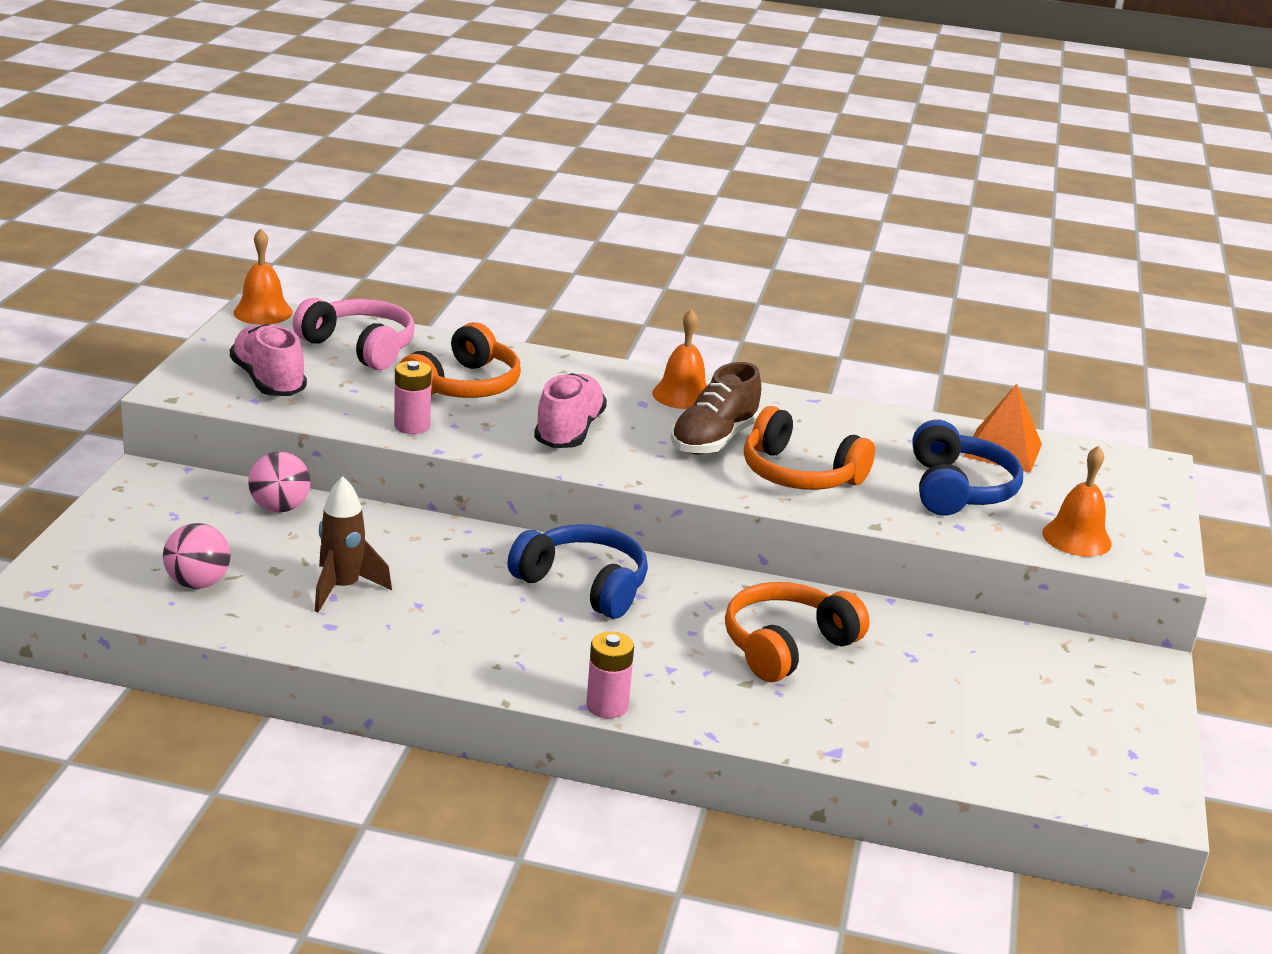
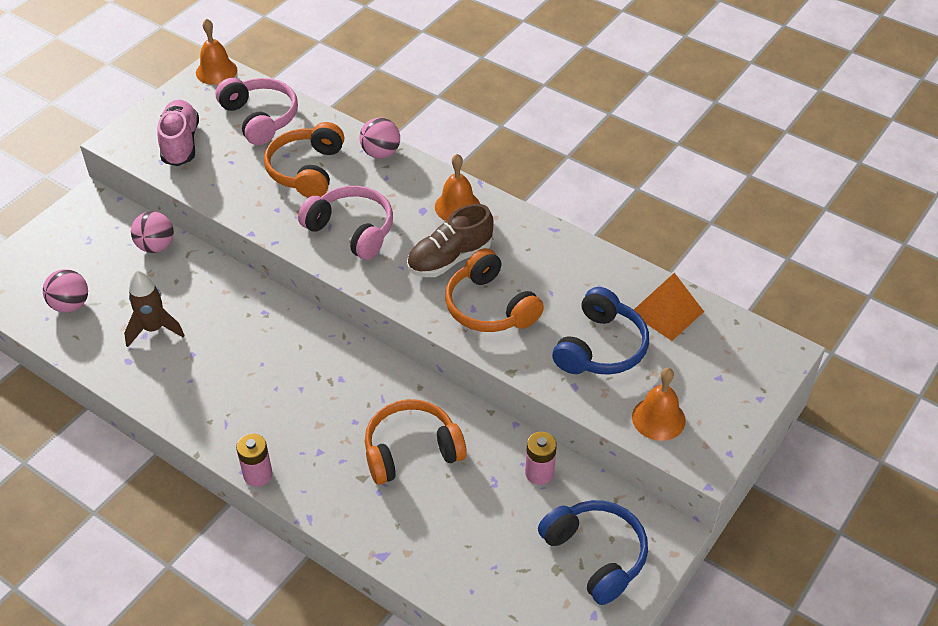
camera: 25 degrees right, 20 degrees up
pink battery [394,361,432,434] -> pink battery moved to [525,432,557,485]
orange headphones [400,322,521,398] -> orange headphones turned 135 degrees clockwise [264,122,344,198]
blue headphones [507,524,648,619] -> blue headphones moved to [538,500,648,605]
pink shoe [534,373,607,448] -> pink headphones [298,186,393,260]
none -> pink ball [359,118,400,158]

